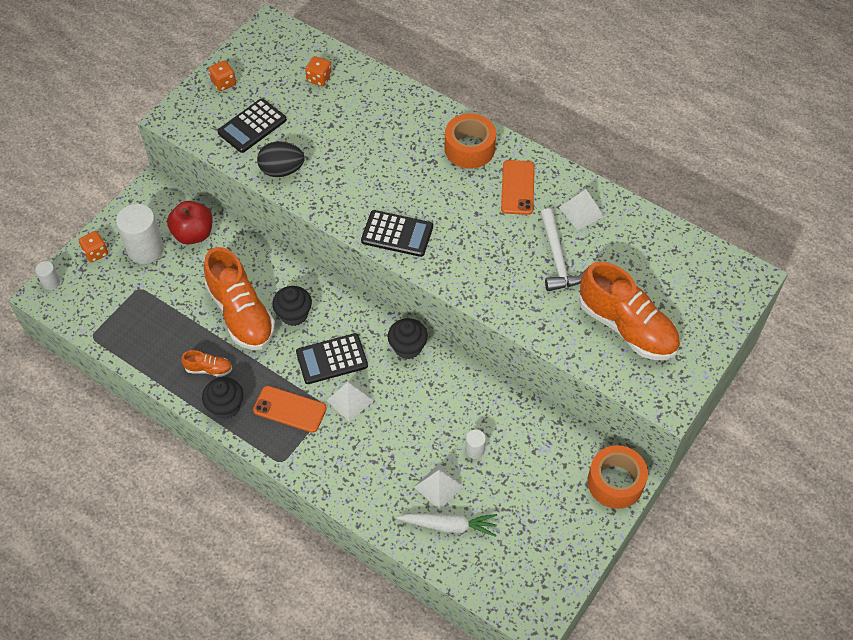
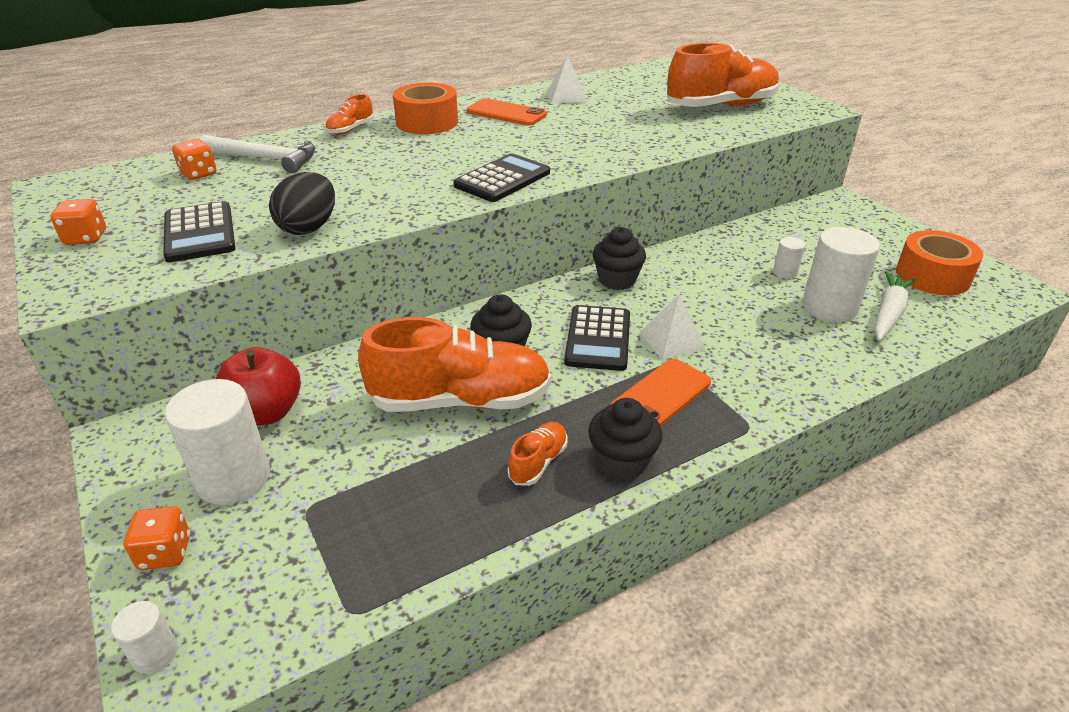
camera: 65 degrees left, 20 degrees down
white pyramid [414,464,463,510] -> white cylinder [802,227,880,322]
white hammer [540,208,585,291] -> white hammer moved to [200,135,315,173]
orange tape [588,445,648,509] -> orange tape moved to [896,230,983,295]
none -> orange shoe [325,94,374,135]

